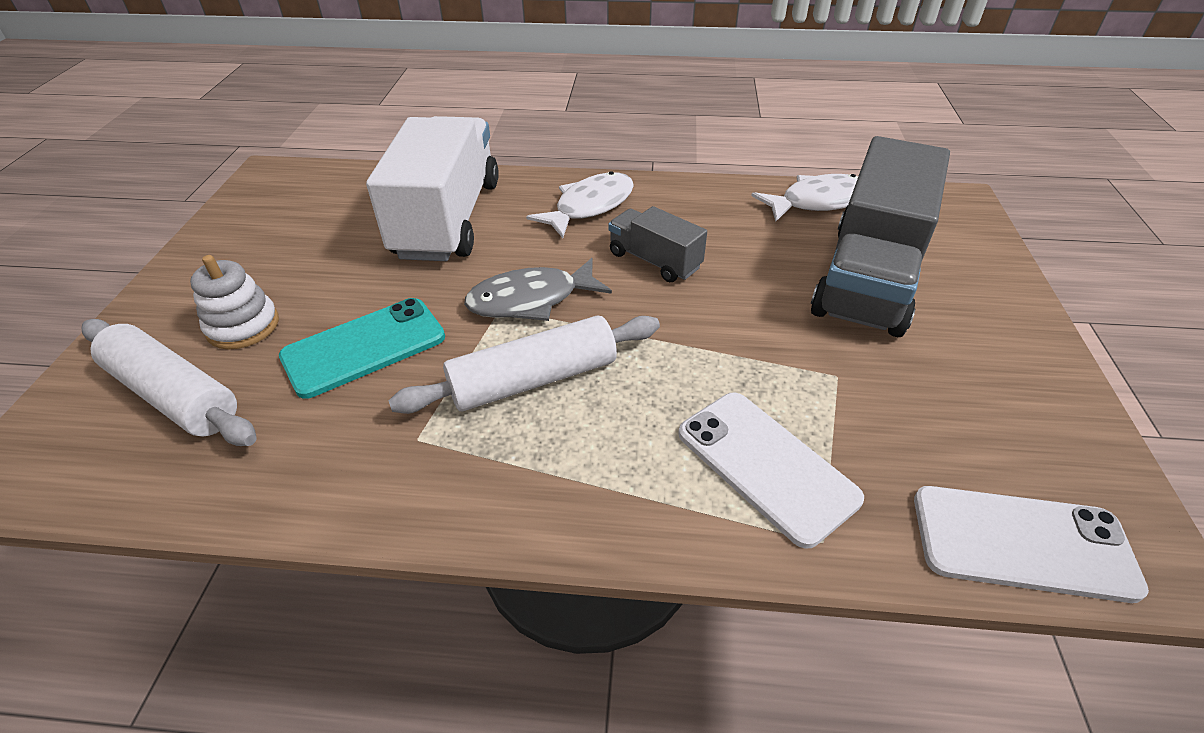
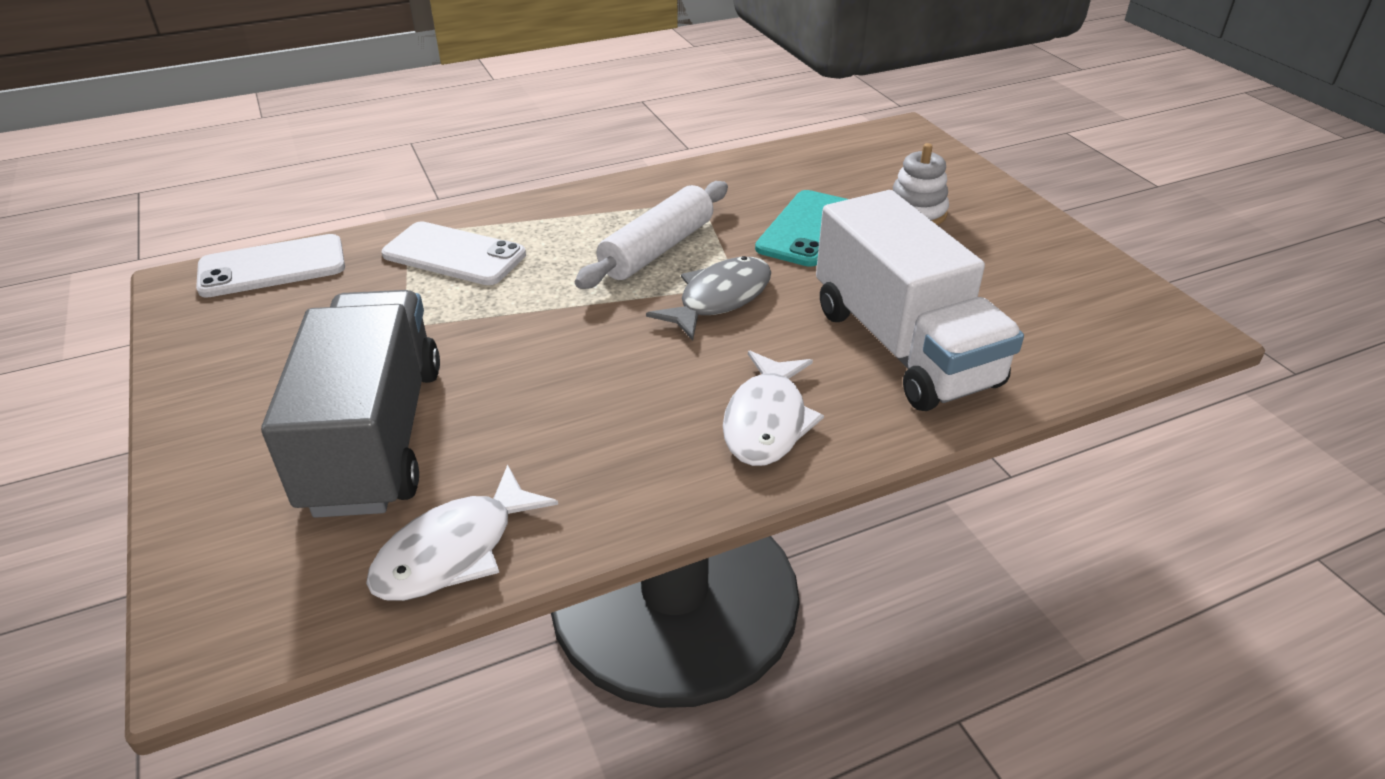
camera: 150 degrees right, 5 degrees down
white rolling pin [82,319,257,446] -> none
grey truck [609,206,707,282] -> none

